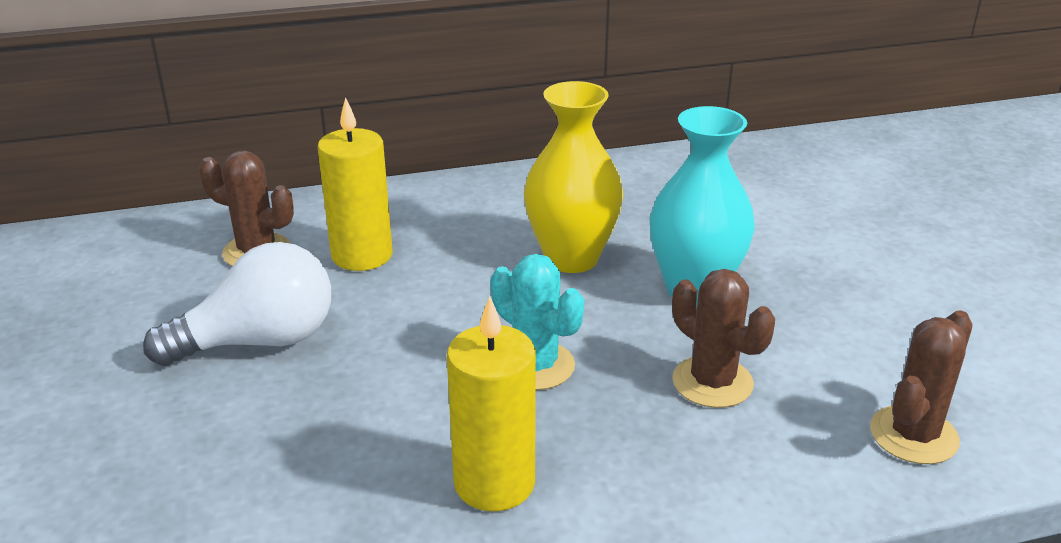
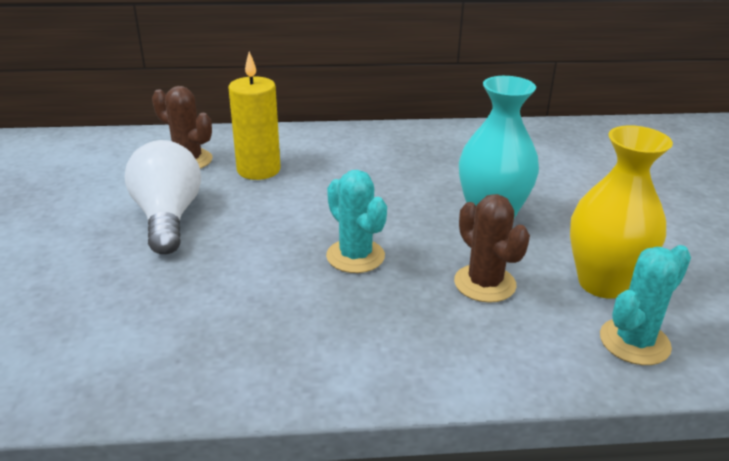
camera: 10 degrees right, 0 degrees up
white light bulb [143,242,331,366] -> white light bulb turned 90 degrees counterclockwise [125,140,201,254]
yellow candle [447,296,536,511] -> none
yellow vase [524,81,623,273] -> yellow vase moved to [570,125,673,299]
brown cactus [870,310,972,464] -> turquoise cactus [600,245,691,365]

